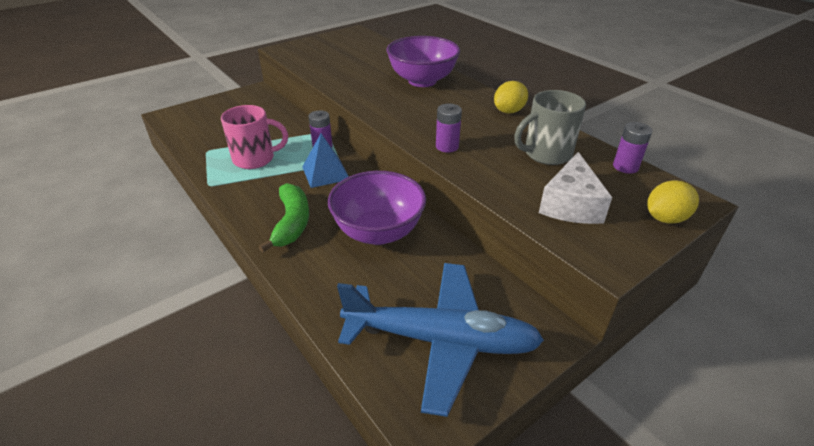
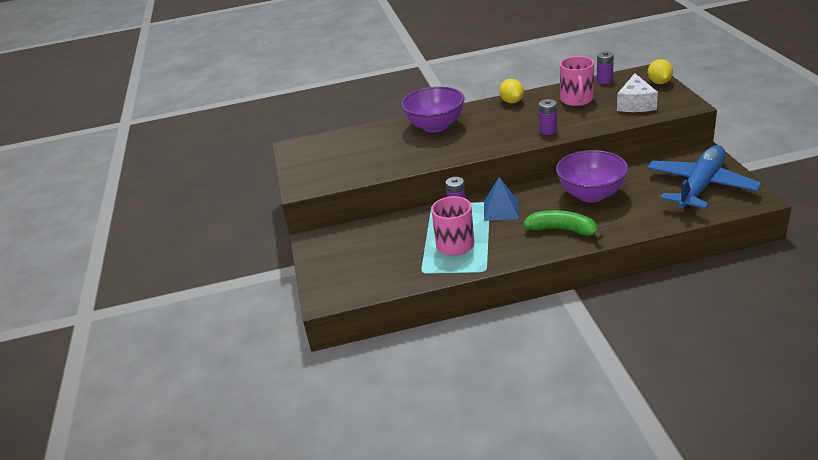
camera: 60 degrees left, 5 degrees down
grey mug [514,90,586,165] -> pink mug [560,56,594,106]
white cheese [539,152,612,224] -> white cheese turned 60 degrees clockwise [617,73,658,112]

